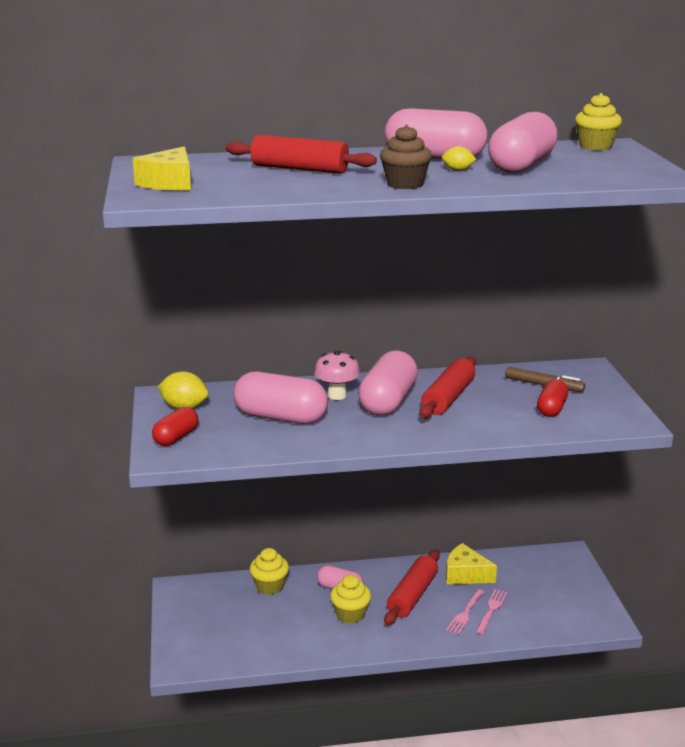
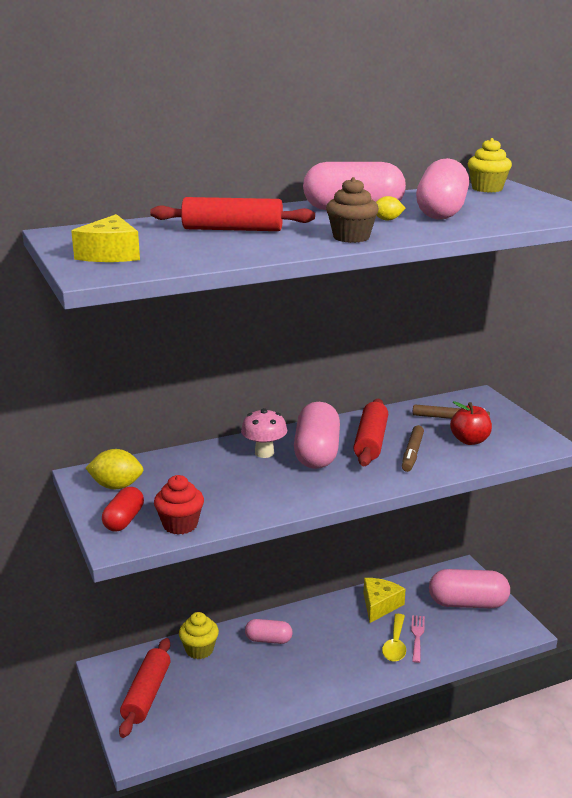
camera: 15 degrees left, 0 degrees up
pink capsule [233,372,328,424] -> pink capsule moved to [429,569,510,609]
yellow cupcake [330,575,371,624] -> none
red rolling pin [384,550,440,625] -> red rolling pin moved to [119,638,171,738]
yellow cheese [446,543,497,584] -> yellow cheese turned 105 degrees clockwise [364,578,406,623]
pink fork [446,589,484,635] -> yellow spoon [382,614,406,662]
red capsule [537,379,568,417] -> red apple [450,401,492,445]
none -> red cupcake [154,475,204,535]
none -> brown marker [402,425,424,472]

